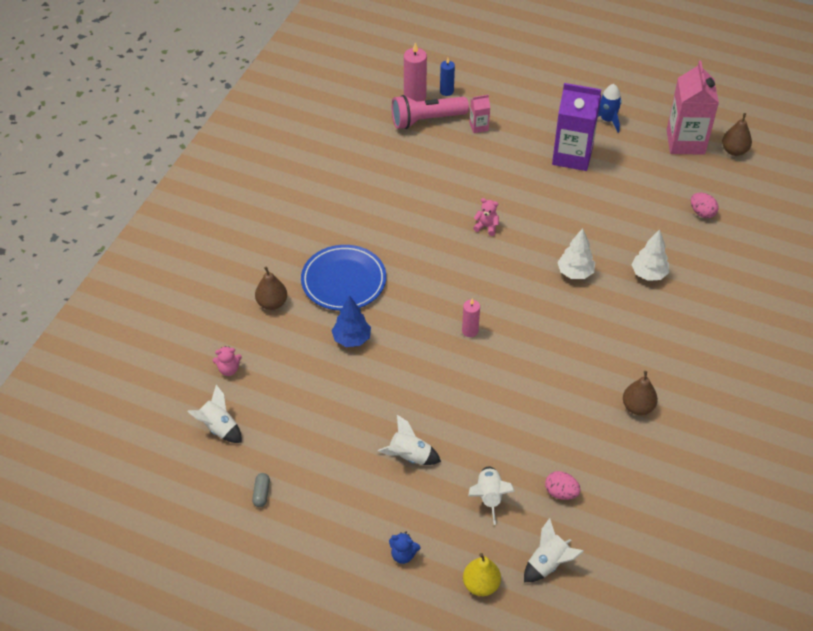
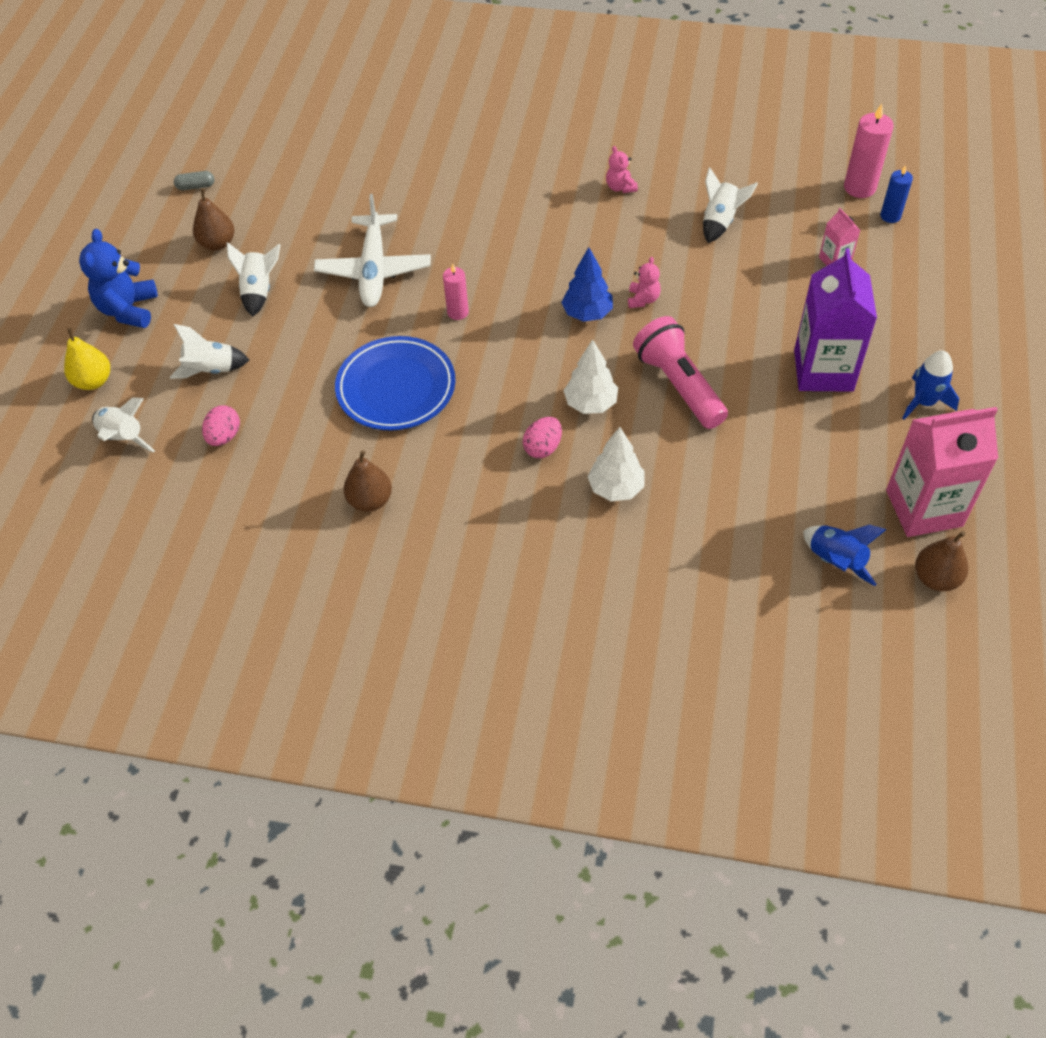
camera: 80 degrees right, 5 degrees up
white rocket [187,385,242,443] -> white rocket moved to [703,167,758,243]
pink teddy bear [213,346,242,376] -> pink teddy bear moved to [606,146,638,193]
brown pear [255,266,287,310] -> brown pear moved to [193,188,234,251]
blue plate [301,245,386,311] -> blue plate moved to [335,336,456,431]
blue tree [331,295,371,347] -> blue tree moved to [561,247,613,322]
blue teddy bear [389,532,420,564] -> blue teddy bear [79,229,158,328], size x1.85
pink flashlight [392,95,469,129] -> pink flashlight moved to [633,316,728,429]
pink egg [691,193,719,218] -> pink egg moved to [523,417,562,458]
none -> white plane [314,194,431,307]
none -> blue rocket [803,525,886,586]

